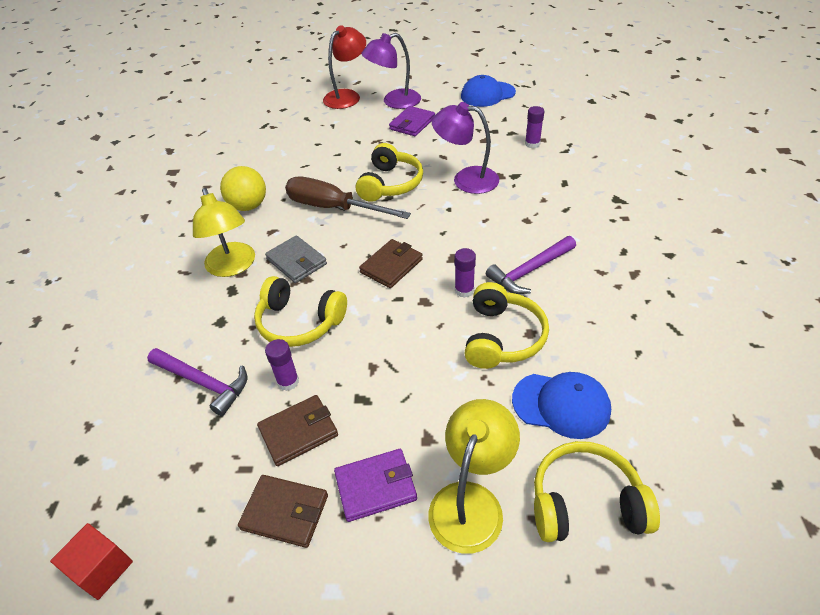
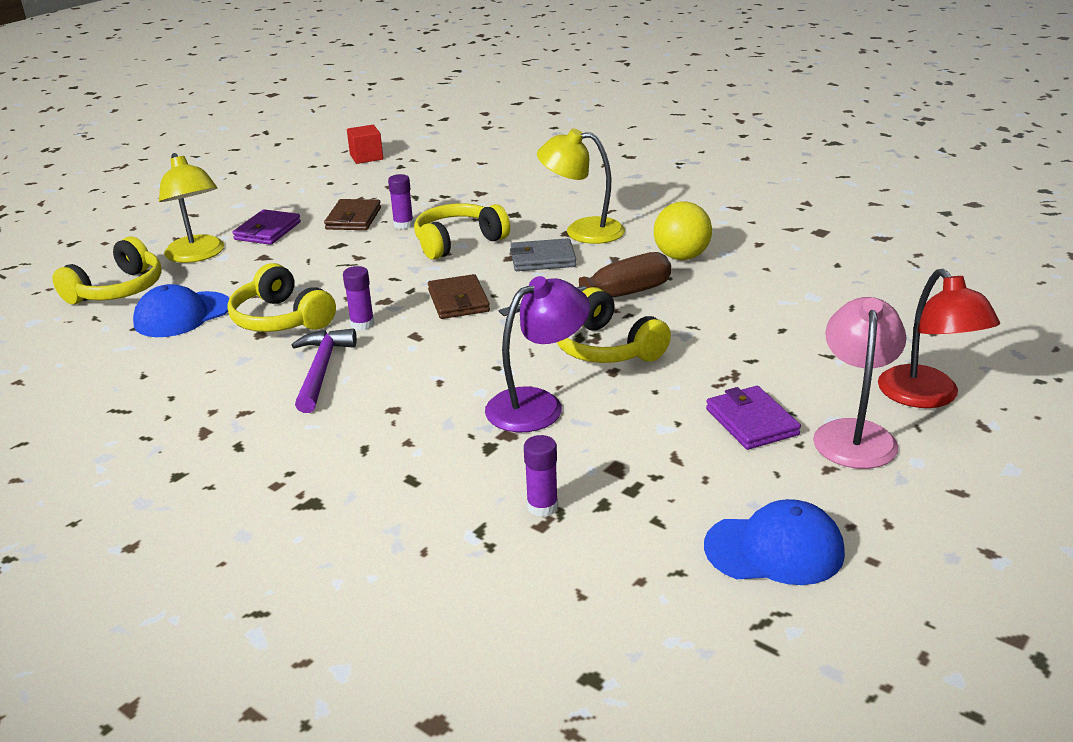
camera: 125 degrees right, 15 degrees down
purple hammer [147,348,247,416] -> none
brown wallet [238,475,328,548] -> none
purple lamp [361,33,421,109] -> pink lamp [813,297,906,469]
blue cap [461,75,516,107] -> blue cap turned 75 degrees clockwise [704,499,845,585]

